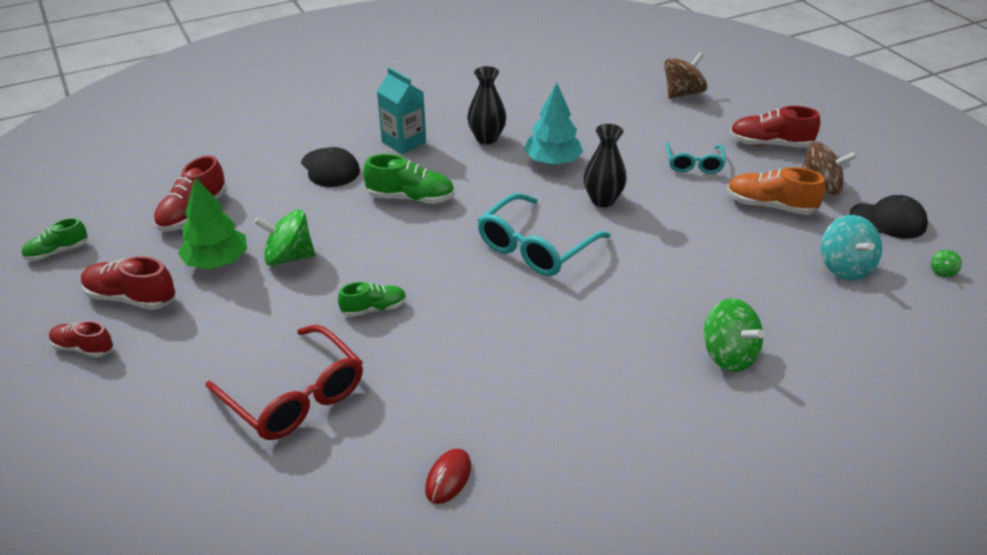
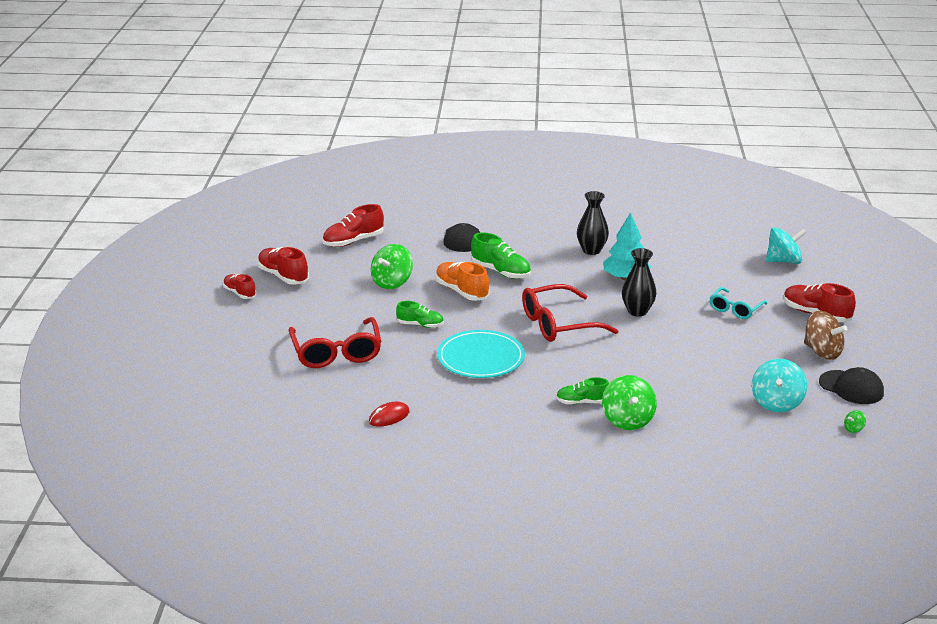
camera: 30 degrees right, 10 degrees down
green shoe [21,218,88,261] -> green shoe moved to [556,377,609,404]
green tree [178,177,247,269] -> none
green spinning top [254,210,315,266] -> green spinning top turned 90 degrees counterclockwise [371,244,413,289]
turquoise carton [377,68,426,154] -> none
turquoise glasses [478,193,611,276] -> red glasses [522,284,618,342]
brown spinning top [664,52,708,99] -> turquoise spinning top [766,227,807,264]
orange shoe [727,167,826,215] -> orange shoe moved to [435,262,489,301]
none -> turquoise plate [437,330,525,378]

